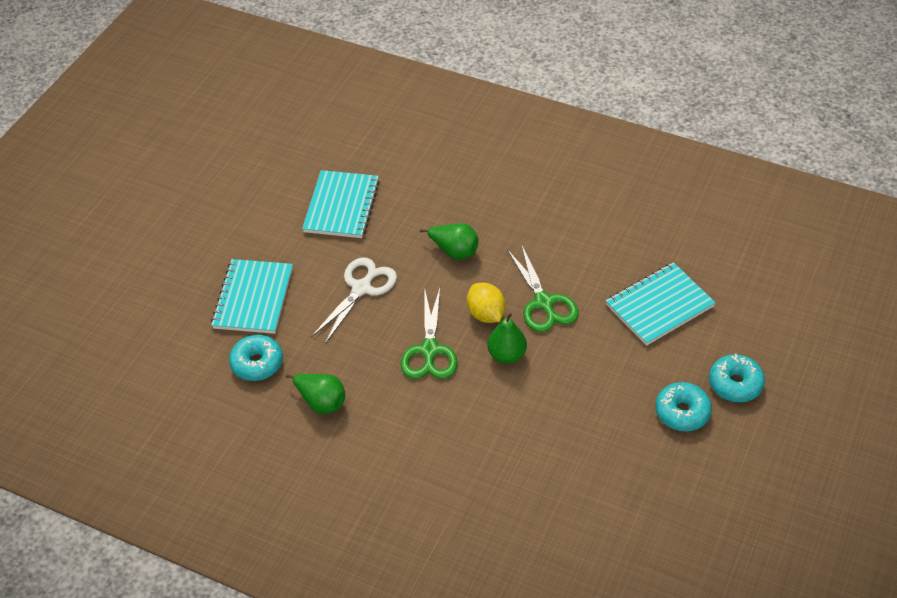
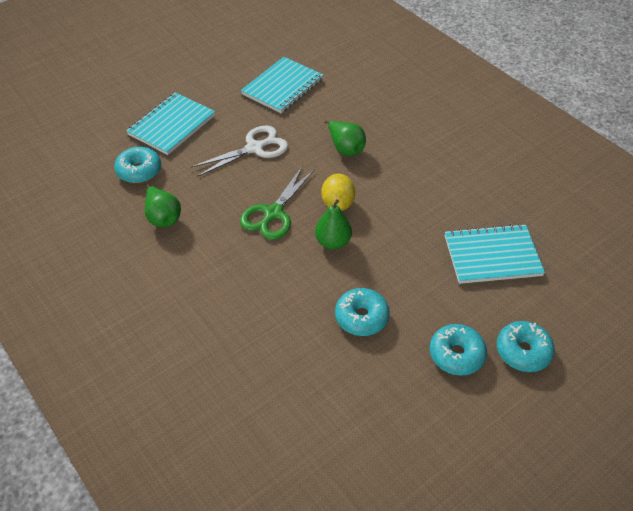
camera: 25 degrees right, 0 degrees up
green scissors [507,244,578,332] -> none
none -> turquoise donut [335,288,390,336]

